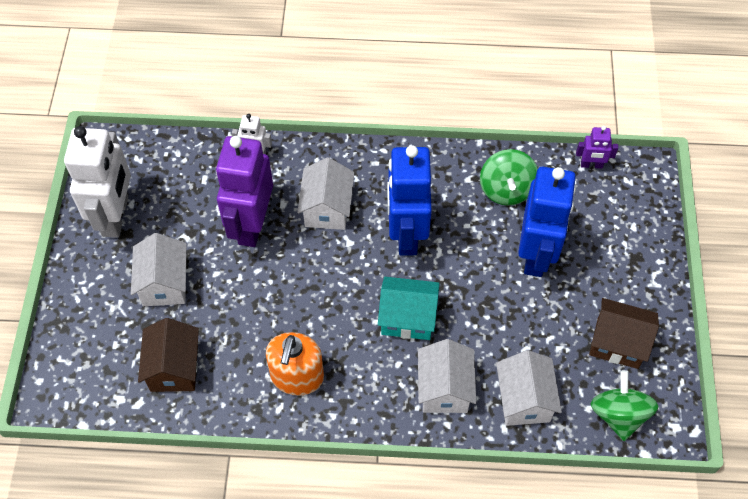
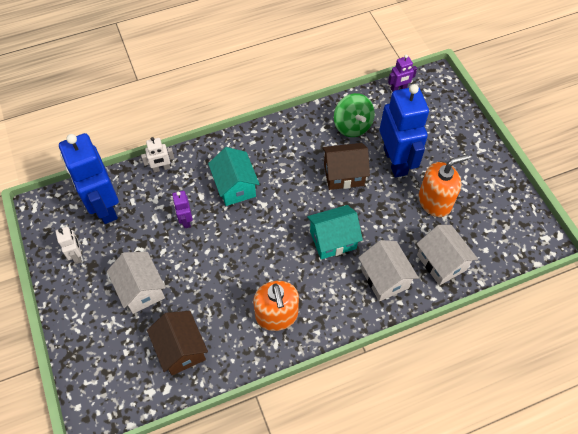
camera: 25 degrees left, 0 degrees up
white robot [64,126,131,238] -> white robot [55,227,82,264], size x0.45
purple robot [216,136,273,247] -> purple robot [172,191,193,228], size x0.45
white house [297,157,354,230] -> turquoise house [208,147,260,206]
blue robot [387,145,432,256] -> blue robot moved to [59,133,119,224]
brown house [589,298,659,369] -> brown house moved to [322,143,370,190]
green spinning top [591,370,658,441] -> none
none -> orange soap dispenser [419,155,469,217]

